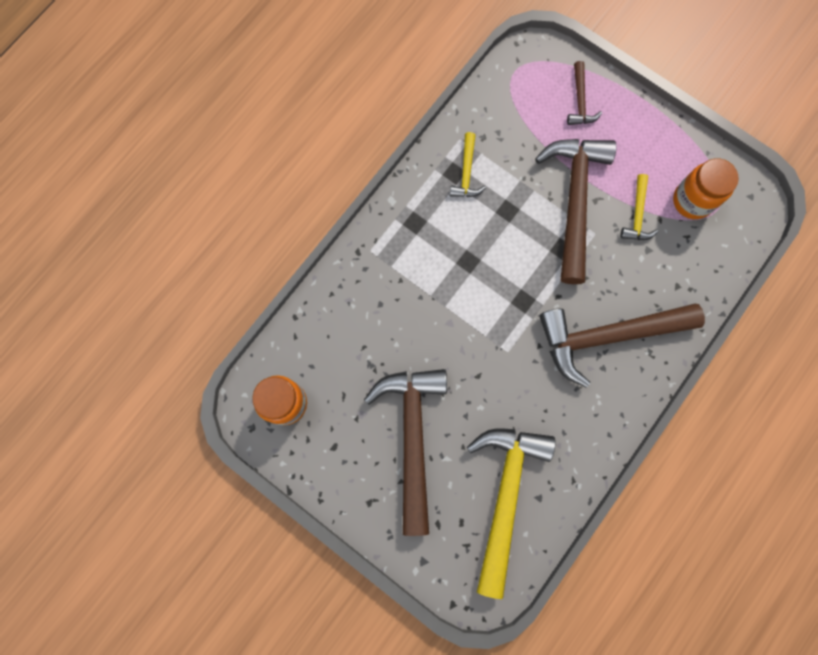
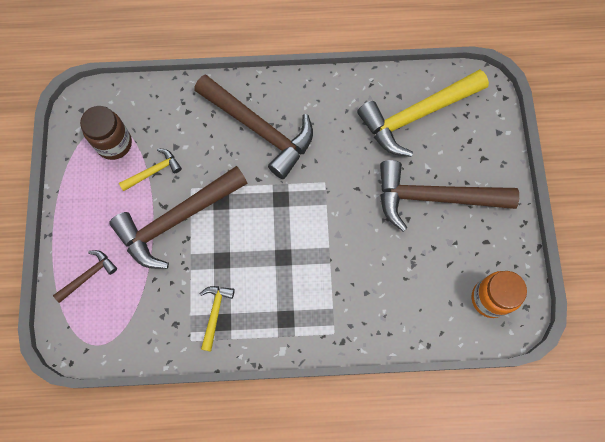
camera: 130 degrees left, 5 degrees down
brown hammer [364,369,447,536] -> brown hammer turned 45 degrees clockwise [380,160,519,232]
yellow hammer [450,132,486,197] -> yellow hammer turned 45 degrees counterclockwise [200,286,235,352]
orange jar [673,159,739,219] -> brown jar [80,106,132,160]

